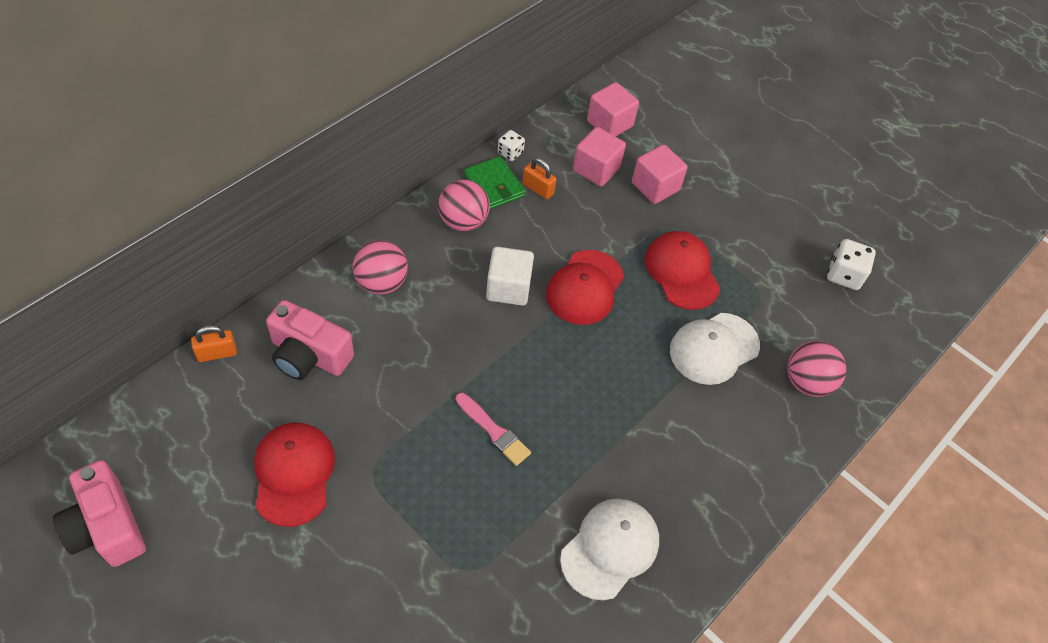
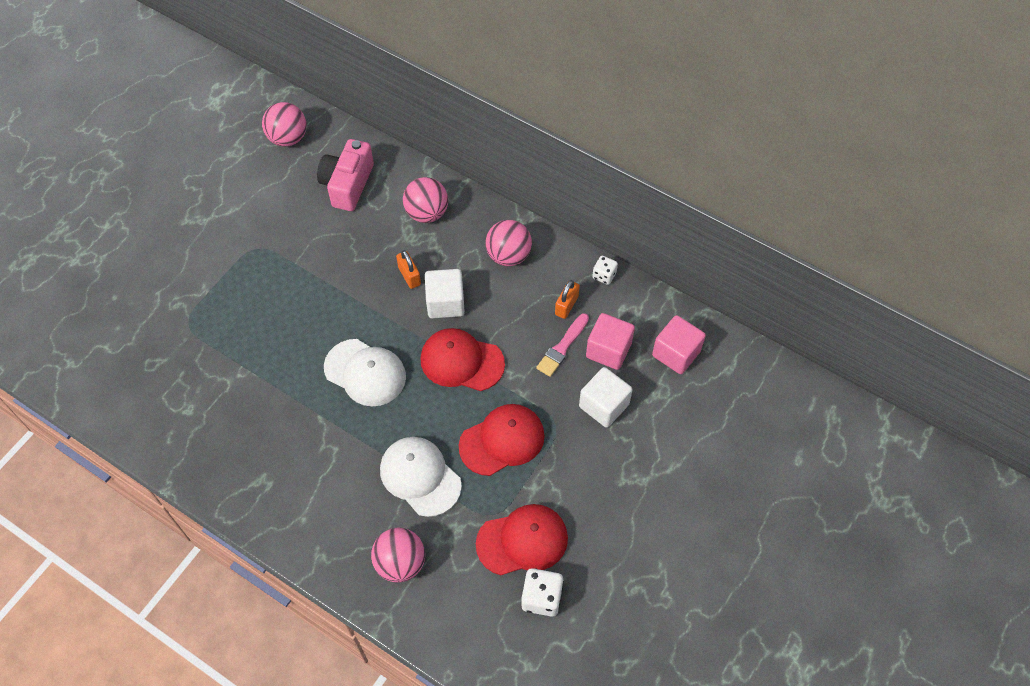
camera: 85 degrees right, 5 degrees up
pink camera [53,460,146,567] -> none
orange padlock [191,325,237,362] -> orange padlock moved to [396,250,421,289]
red cap [254,422,335,527] -> red cap moved to [476,504,568,575]
pink brush [455,393,531,466] -> pink brush moved to [536,313,589,377]
green wallet [464,156,526,209] -> none
white cap [560,499,659,600] -> white cap moved to [324,339,406,406]
pink cube [632,144,688,204] -> white cube [579,367,633,428]
none -> pink ball [262,102,306,147]

